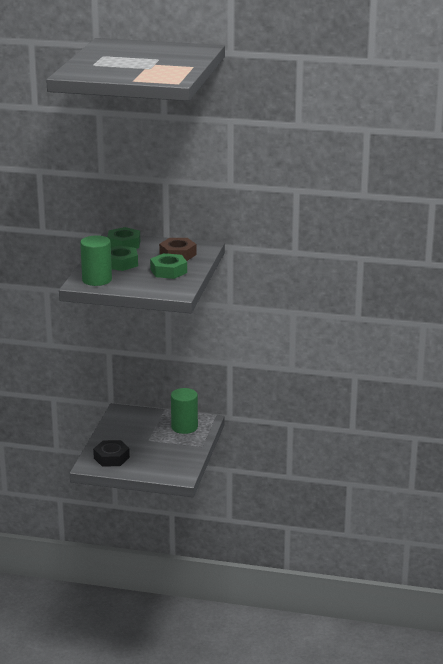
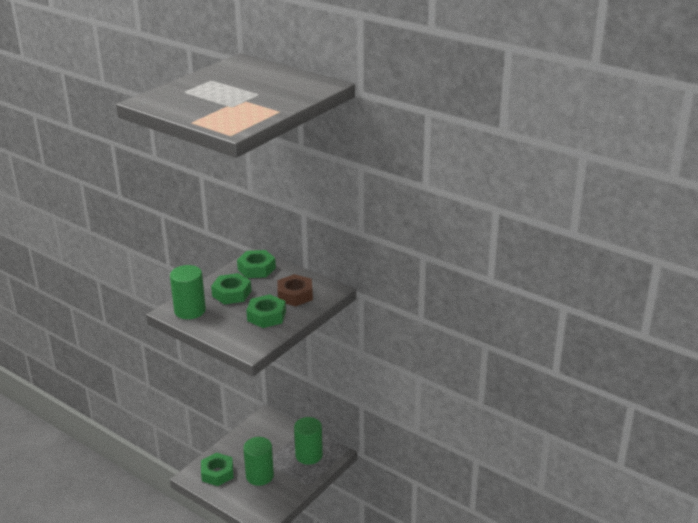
camera: 25 degrees right, 5 degrees up
black nut [93,440,130,467] -> green nut [201,453,234,486]
none -> green cylinder [243,437,274,486]

